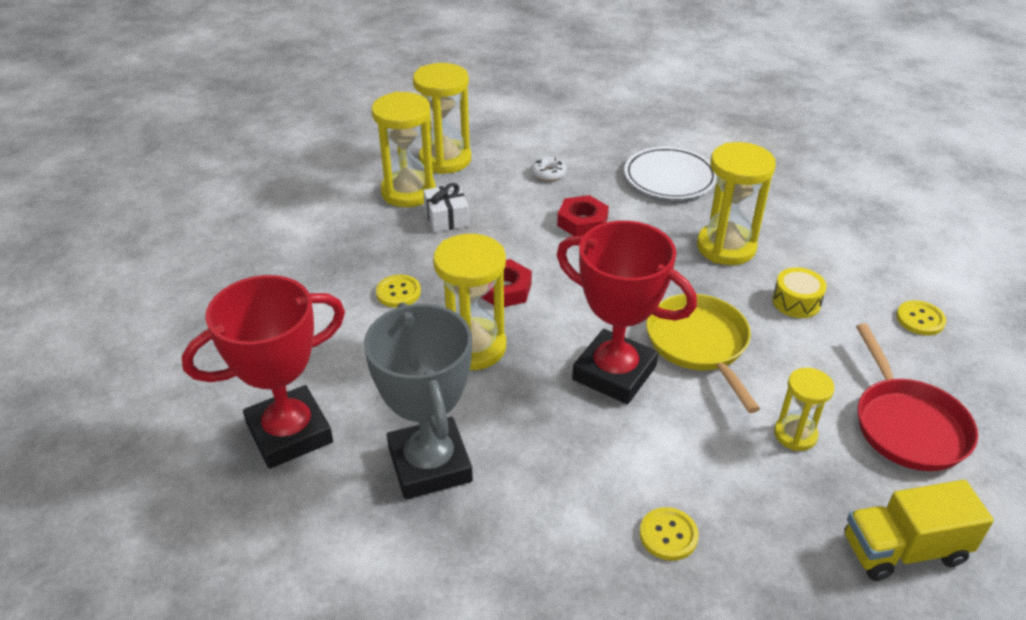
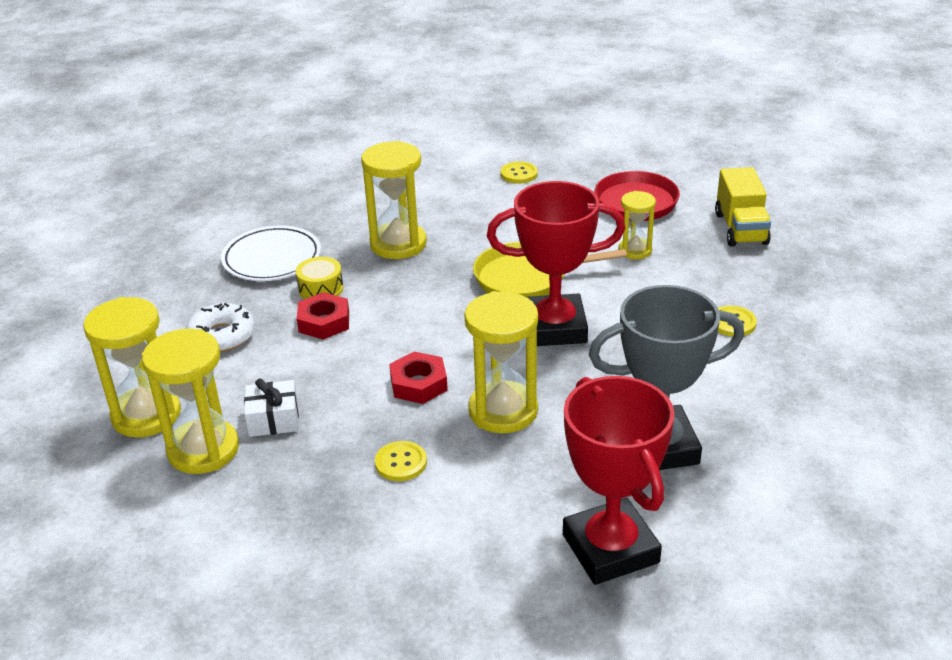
camera: 80 degrees left, 5 degrees down
white donut [532,157,567,181] -> white donut [186,303,255,352], size x1.65
red trophy [557,221,697,404] -> red trophy turned 45 degrees clockwise [487,181,625,346]
yellow drum [772,267,827,318] -> yellow drum moved to [296,257,343,299]

